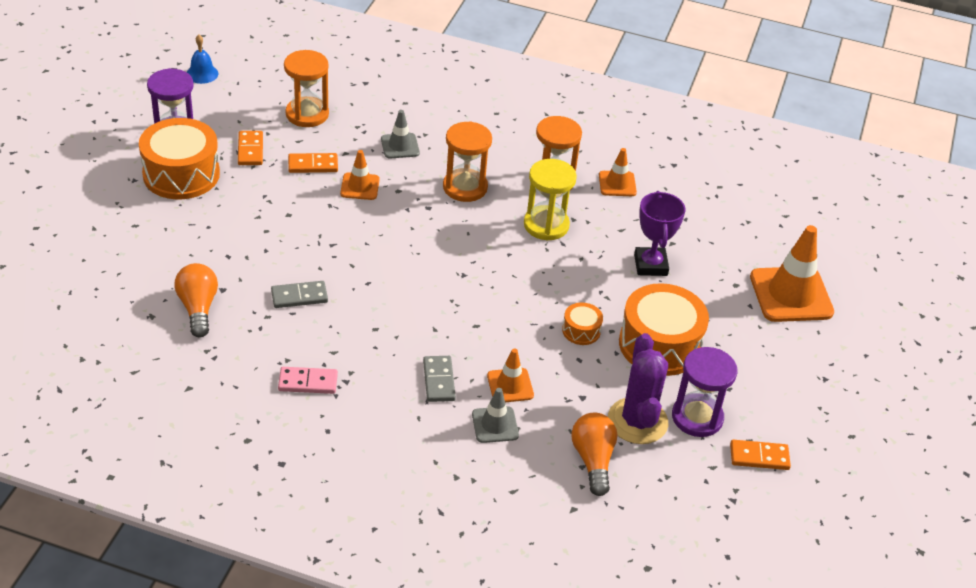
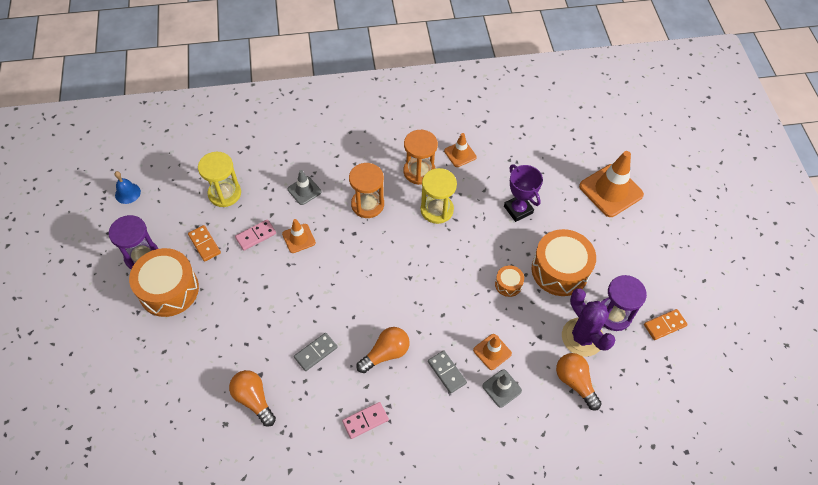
camera: 25 degrees left, 15 degrees up
orange hourglass [284,50,329,127] -> yellow hourglass [198,152,241,207]
orange domino [288,153,338,173] -> pink domino [235,219,276,251]
none -> orange light bulb [357,327,410,373]

